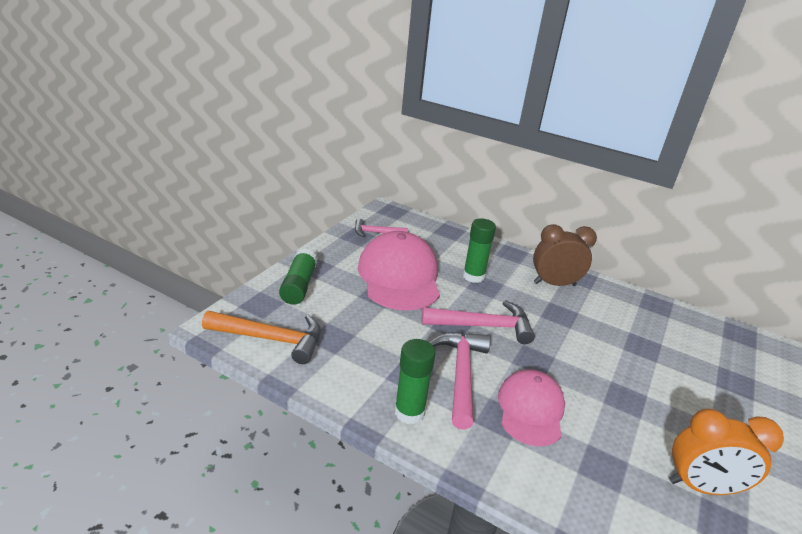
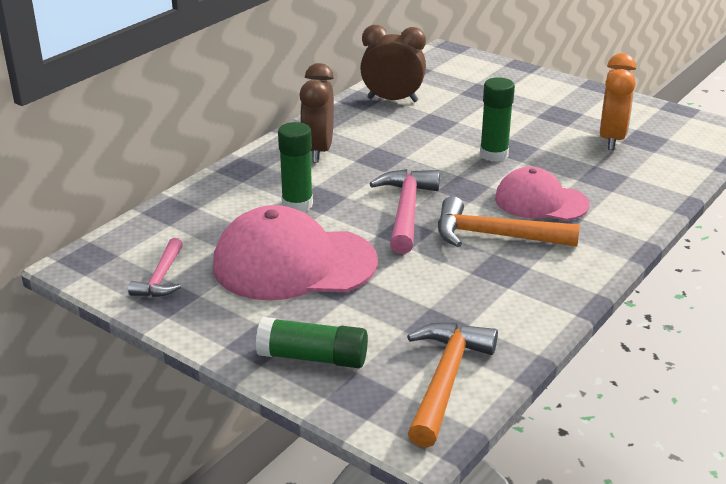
camera: 80 degrees left, 0 degrees up
green glue stick [395,339,435,424] -> green glue stick moved to [480,77,515,162]
pink hammer [429,332,490,430] -> orange hammer [438,196,580,247]
none -> brown clock [360,25,426,102]

